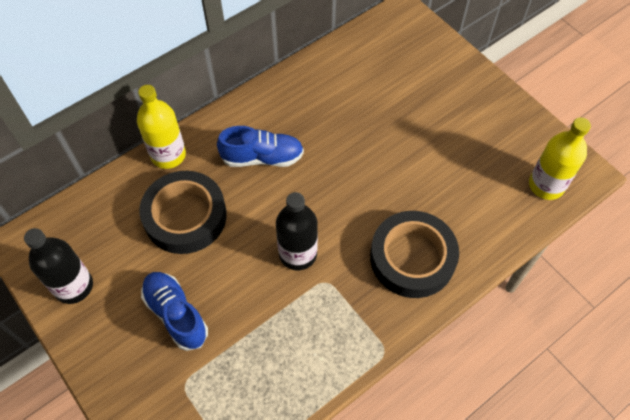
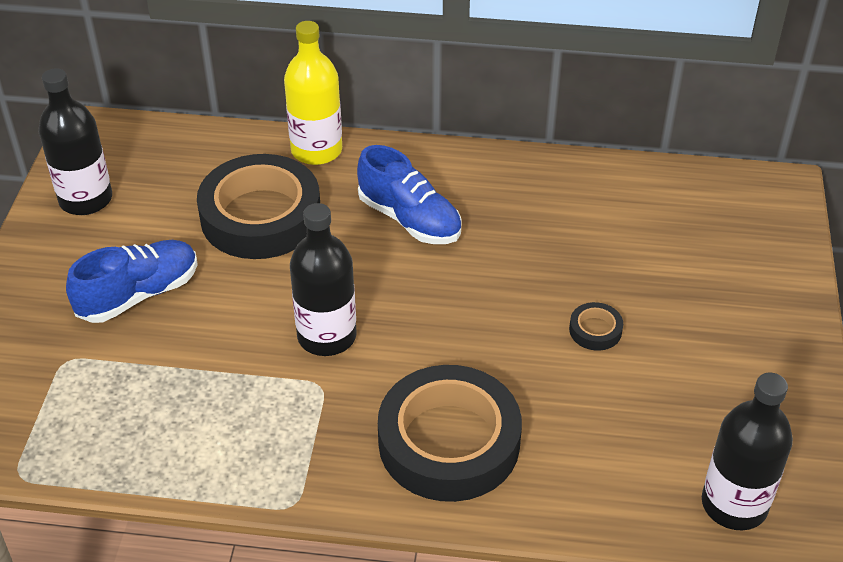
camera: 45 degrees right, 15 degrees down
blue shoe [141,272,208,351] -> blue shoe turned 45 degrees clockwise [66,240,198,323]
yellow bottle [529,117,591,200] -> black bottle [702,372,793,530]
none -> black tape [569,302,623,351]

